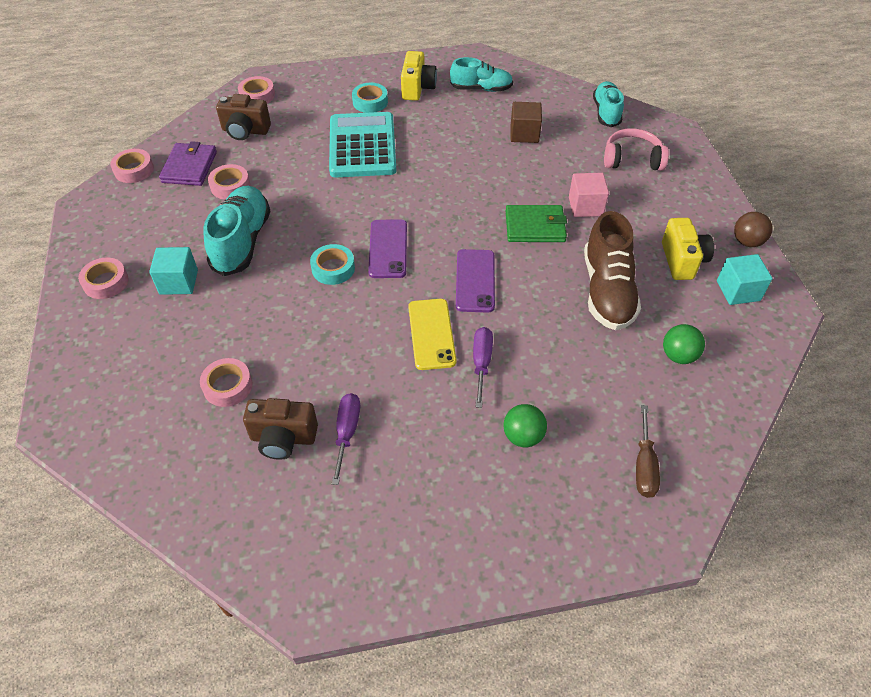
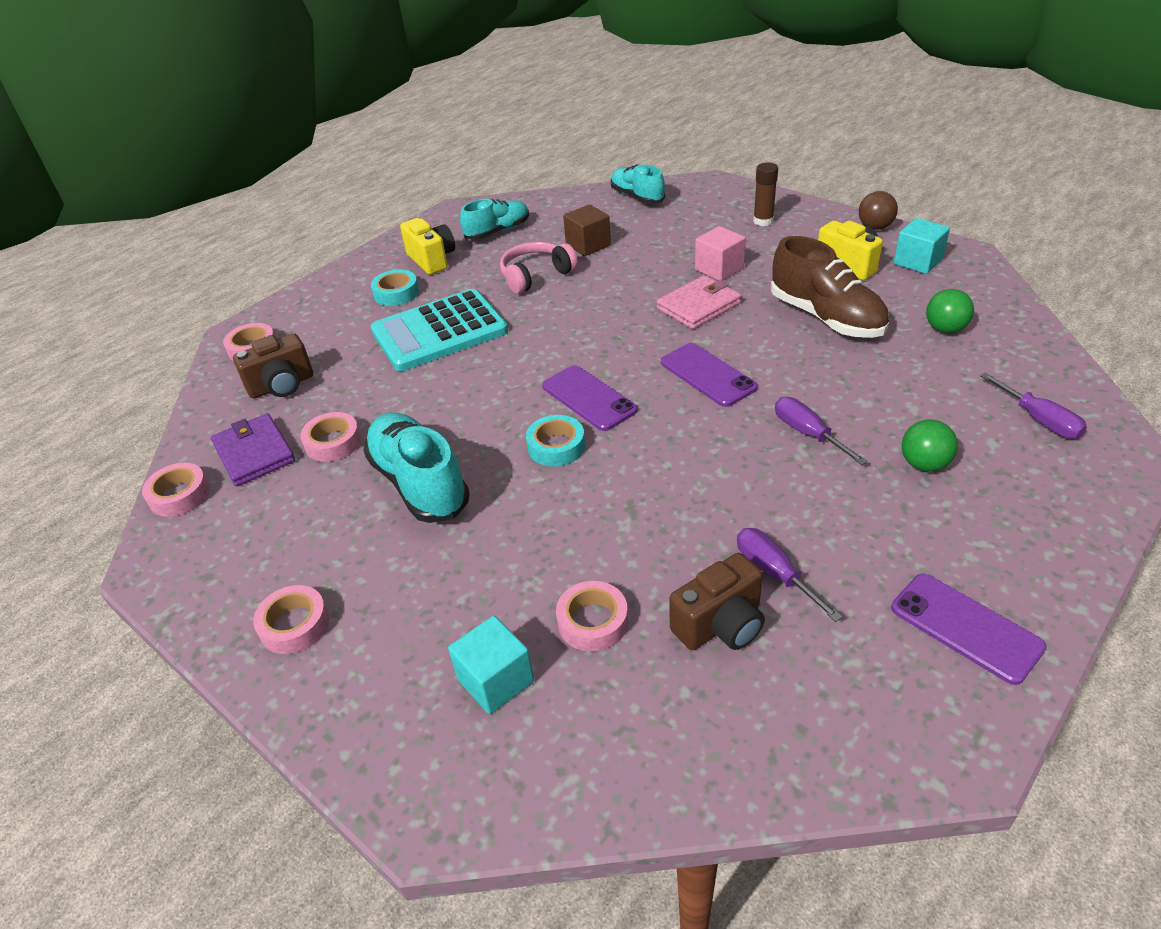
camera: 35 degrees left, 10 degrees down
turquoise cube [149,247,198,295] -> turquoise cube moved to [448,616,534,714]
turquoise calculator [329,112,397,177] -> turquoise calculator turned 75 degrees counterclockwise [371,289,508,371]
yellow phone [408,299,457,370] -> none
green wallet [506,205,567,242] -> pink wallet [657,275,742,329]
pink headphones [604,128,669,171] -> pink headphones moved to [500,242,578,294]
brown screwdriver [636,405,660,498] -> purple screwdriver [980,373,1087,439]
none -> brown glue stick [753,163,778,226]
none -> purple phone [891,573,1047,685]

